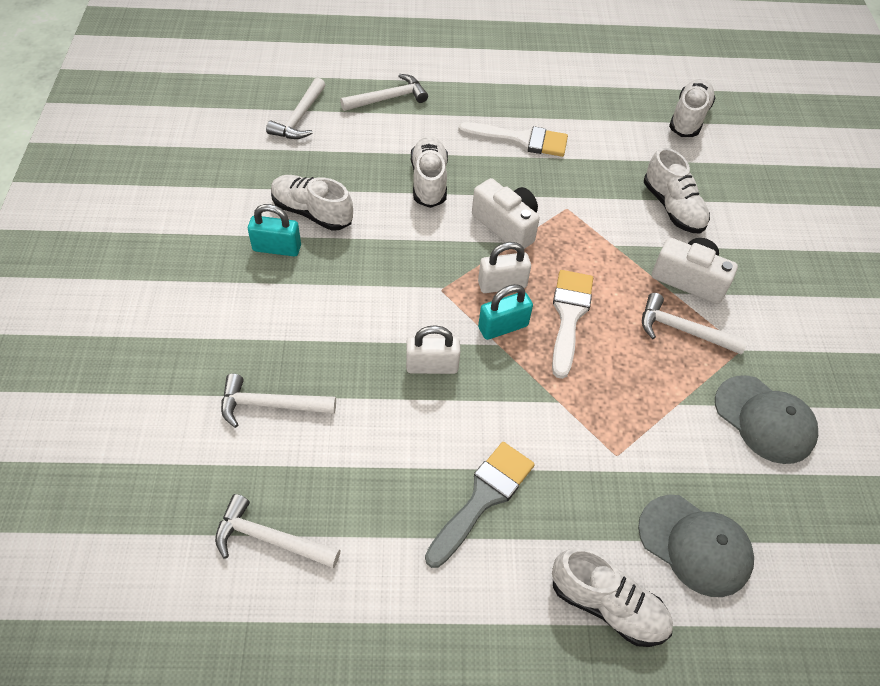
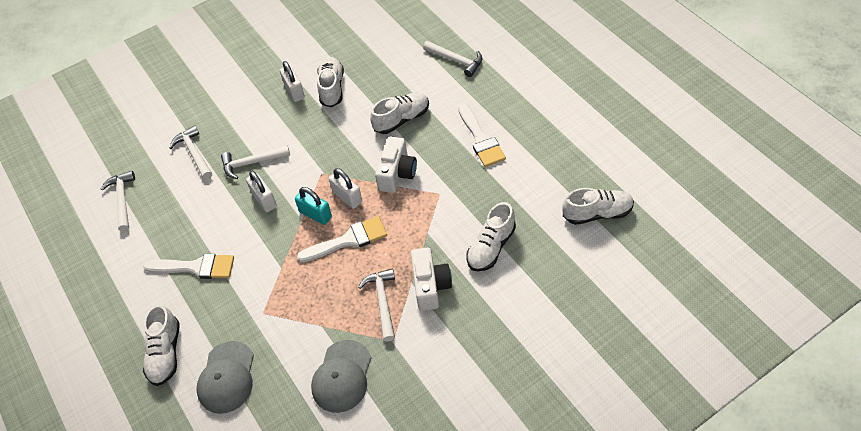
camera: 65 degrees right, 0 degrees up
turquoise padlock [248,204,301,256] -> white padlock [280,61,305,102]
white hammer [266,78,325,139] -> white hammer moved to [221,145,290,179]
grey brush [425,442,535,568] -> white brush [143,254,234,279]

